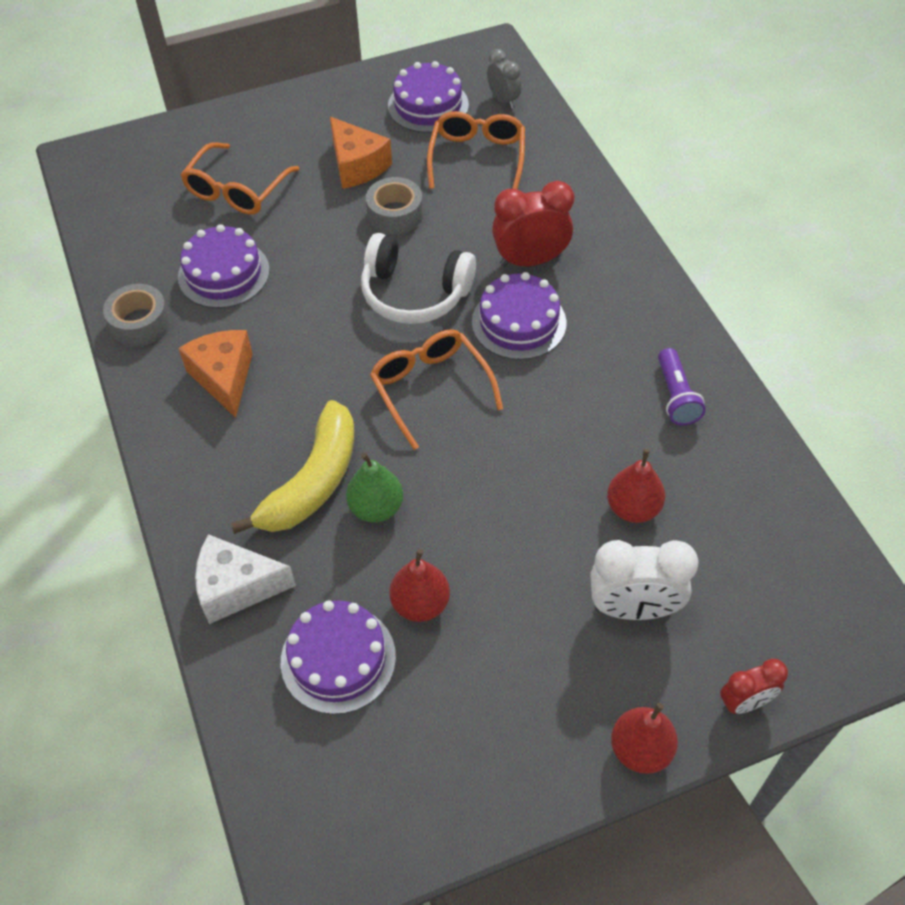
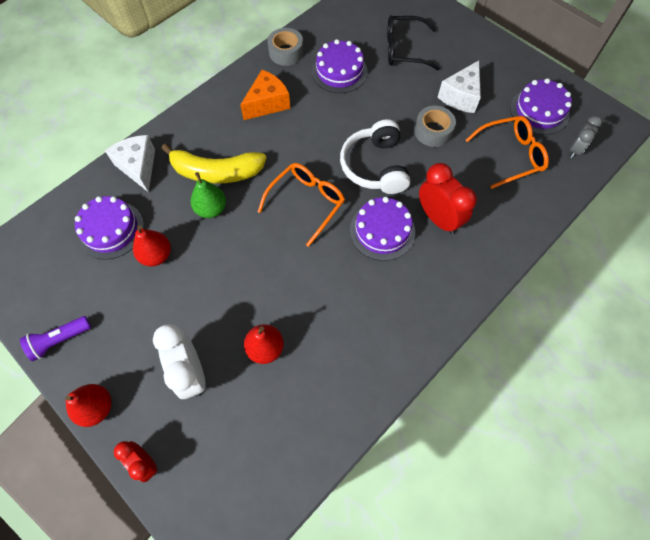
camera: 65 degrees right, 10 degrees up
orange glasses [181,142,299,215] -> black glasses [387,15,440,70]
orange cheese [330,117,392,189] -> white cheese [438,61,481,113]
purple flashlight [658,348,706,425] -> purple flashlight moved to [20,316,91,361]

